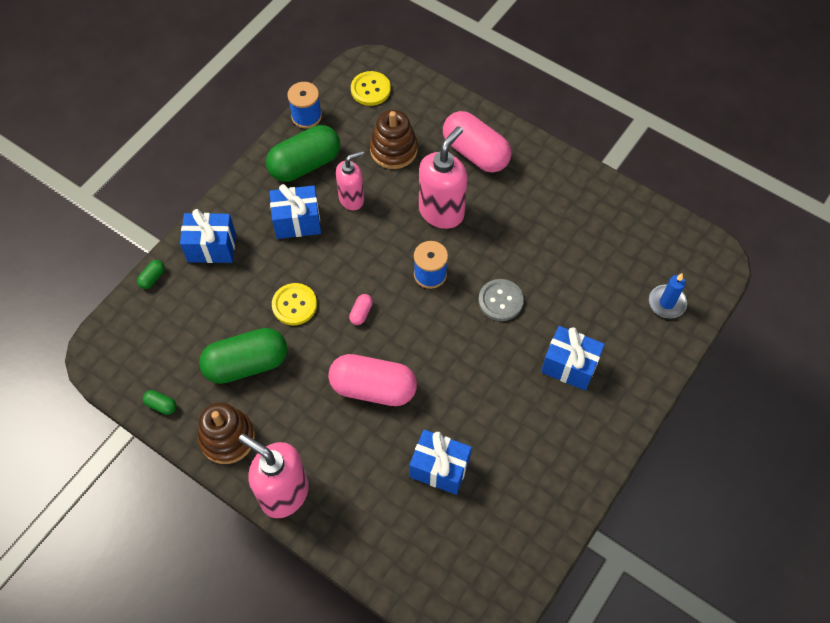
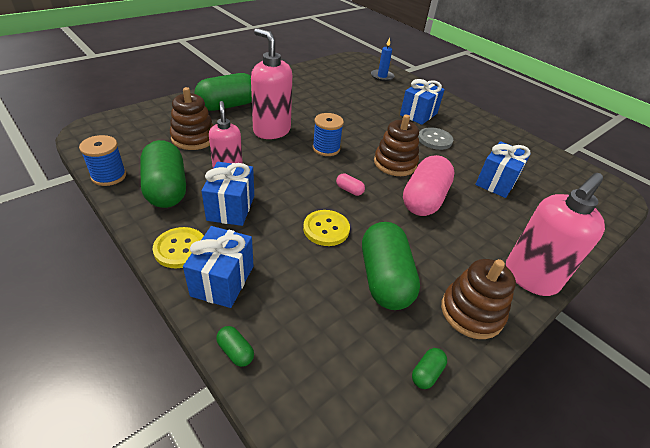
camera: 80 degrees left, 20 degrees down
yellow button [351,71,391,106] -> yellow button moved to [153,227,204,268]
pink capsule [443,111,512,172] -> green capsule [194,73,252,111]
grey button [478,279,524,321] -> grey button moved to [418,127,453,150]
none -> brown stacking toy [374,115,419,176]

